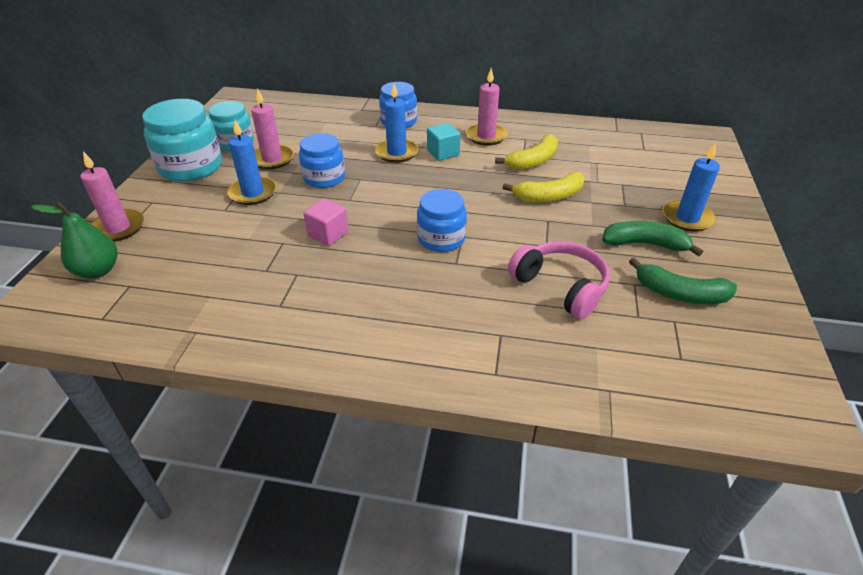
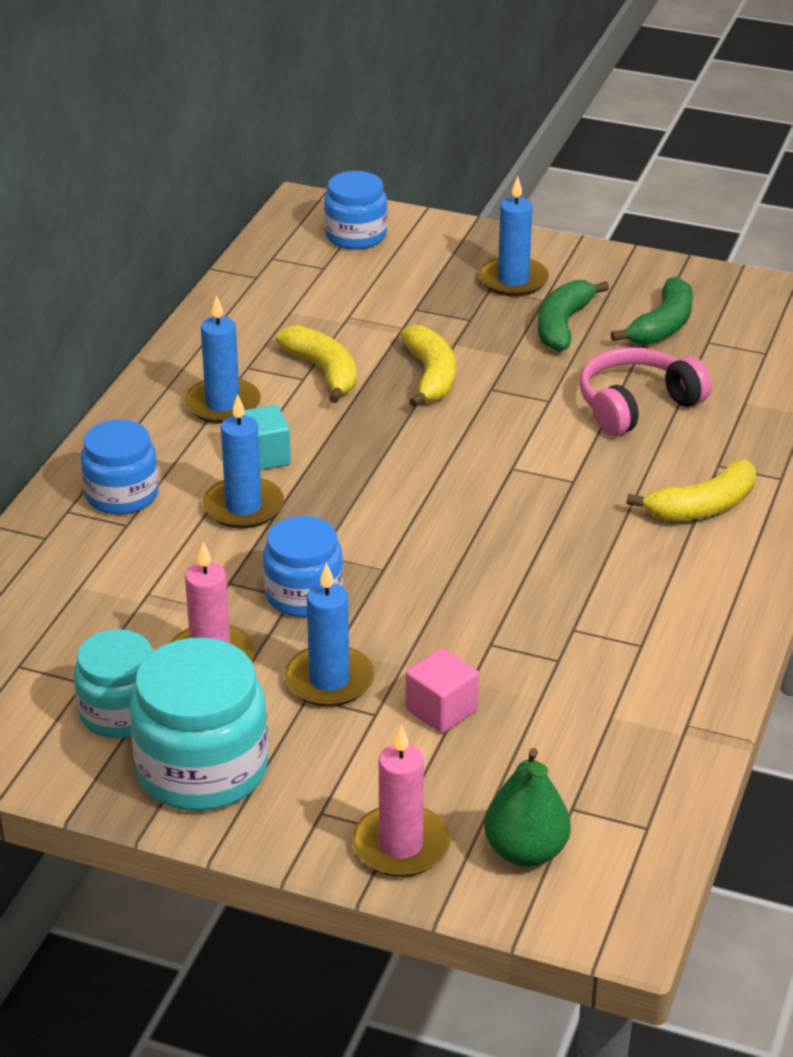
camera: 80 degrees left, 5 degrees down
pink cube [303,198,349,246] -> pink cube moved to [406,648,479,733]
blue jar [417,189,467,252] -> blue jar moved to [324,171,387,250]
pink candle [466,68,507,145] -> blue candle [184,295,261,424]
none -> yellow banana [627,460,756,521]

